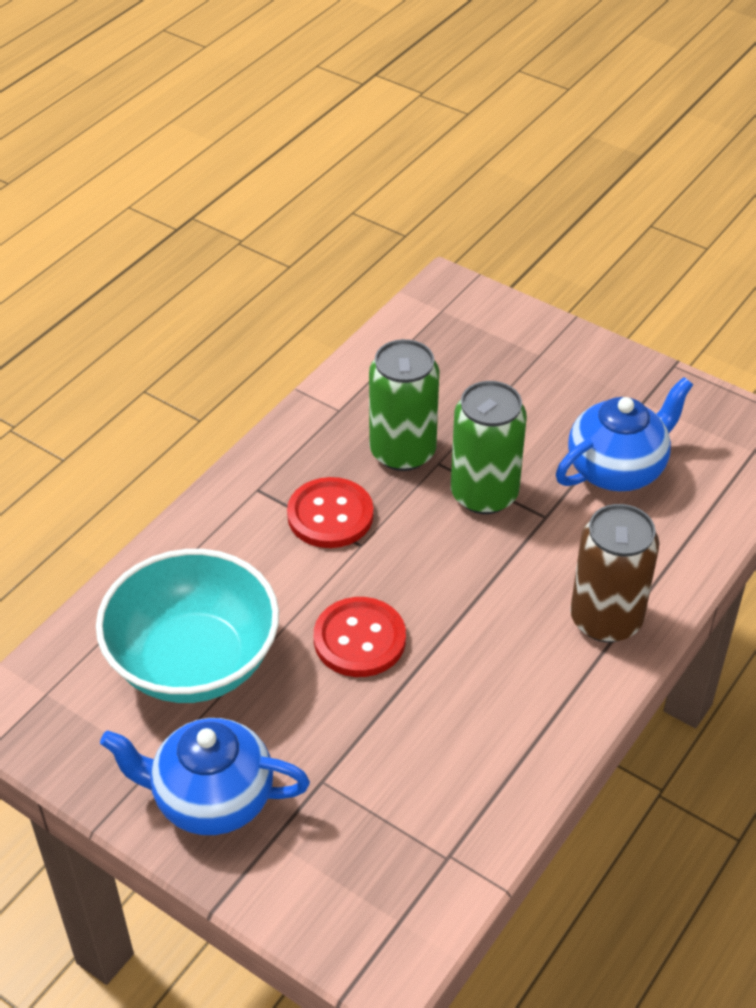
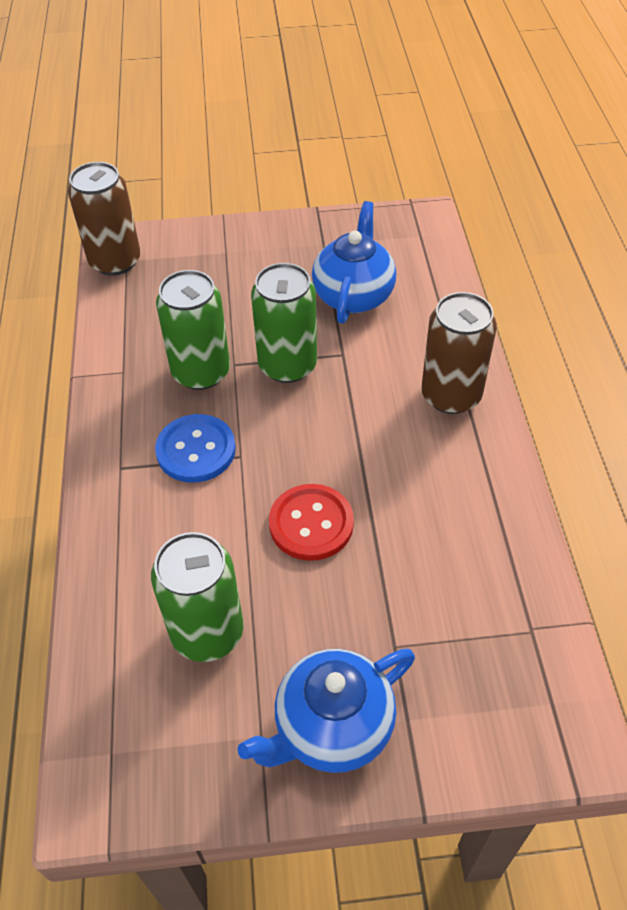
camera: 40 degrees left, 5 degrees up
turquoise bowl [96,549,279,703] -> green can [151,532,243,662]
red button [287,477,373,548] -> blue button [155,414,236,483]
none -> brown can [68,162,141,276]

